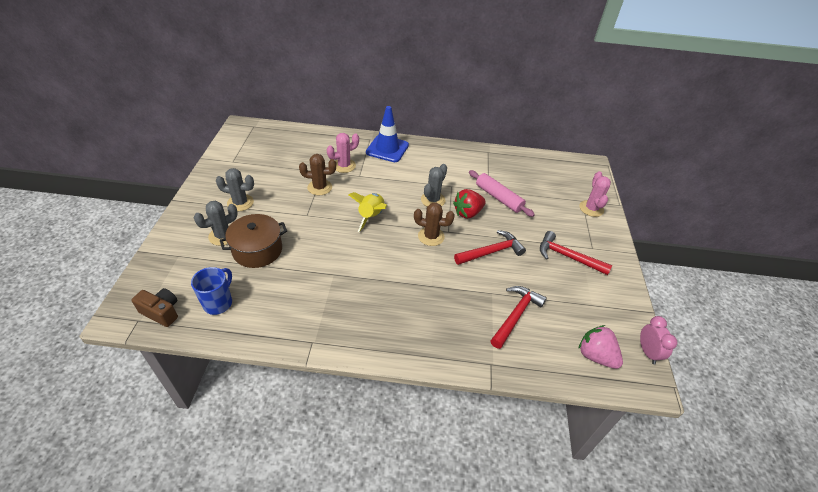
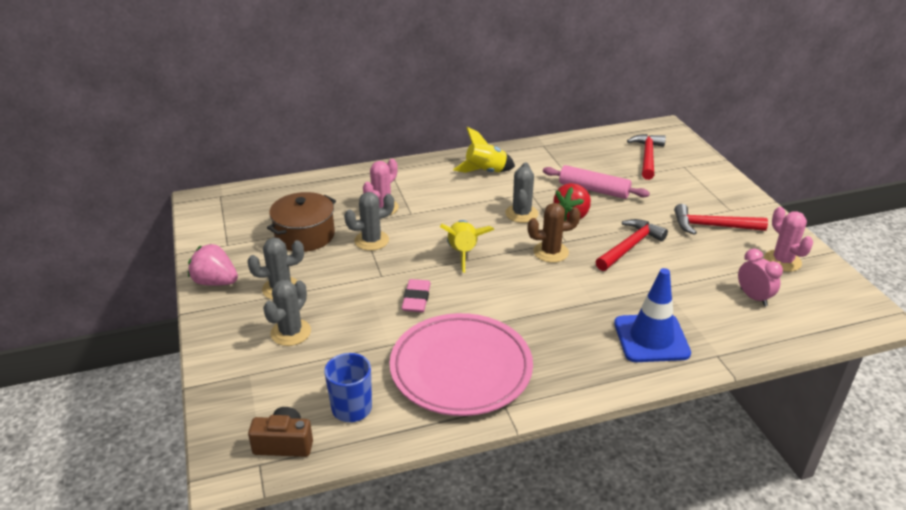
camera: 20 degrees left, 10 degrees down
brown pot [220,214,287,268] -> brown pot moved to [267,192,336,252]
brown cactus [299,154,336,195] -> grey cactus [344,192,394,251]
blue traffic cone [366,106,409,162] -> blue traffic cone moved to [614,268,691,362]
red hammer [490,286,547,349] -> red hammer moved to [627,134,666,180]
pink strawberry [578,325,623,369] -> pink strawberry moved to [188,244,238,286]
pink cactus [579,171,611,217] -> pink cactus moved to [764,207,813,272]
pink clock [640,316,677,364] -> pink clock moved to [738,248,783,306]
none -> pink plate [389,313,533,416]
none -> pink eraser [402,279,431,312]
none -> yellow rocket [453,127,515,173]

